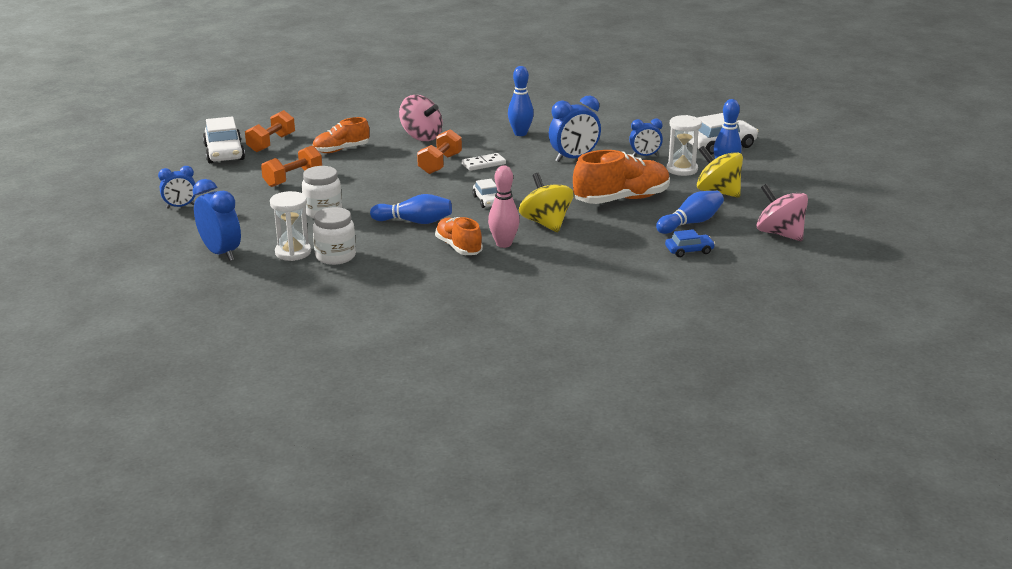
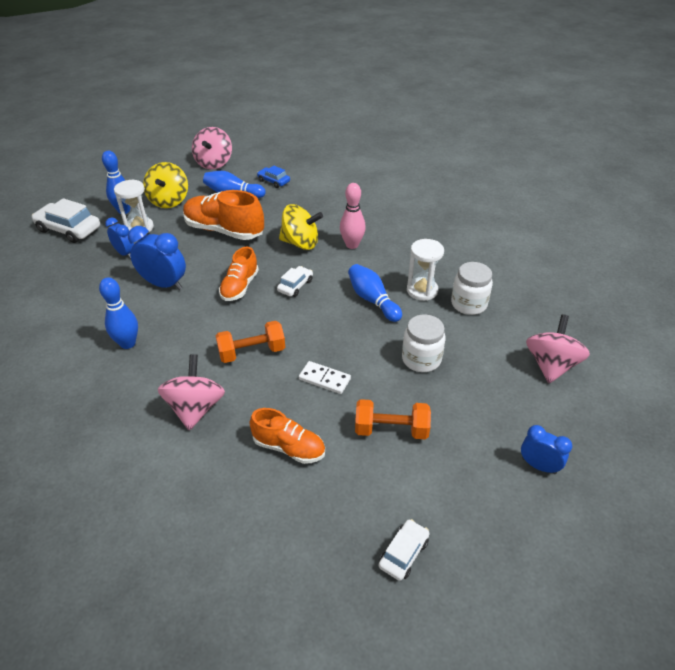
camera: 130 degrees left, 15 degrees up
blue clock [193,179,241,261] -> pink spinning top [526,314,590,383]
white car [203,116,245,163] -> white car [379,519,430,581], size x0.56
orange dumbbell [245,110,295,152] -> none
white hourglass [270,191,311,261] -> white hourglass moved to [407,239,444,301]
orange shoe [435,217,483,255] -> orange shoe moved to [219,247,259,301]
white domino [462,153,506,171] -> white domino moved to [299,361,351,394]
yellow spinning top [519,173,573,232] -> yellow spinning top turned 105 degrees counterclockwise [279,204,323,250]

